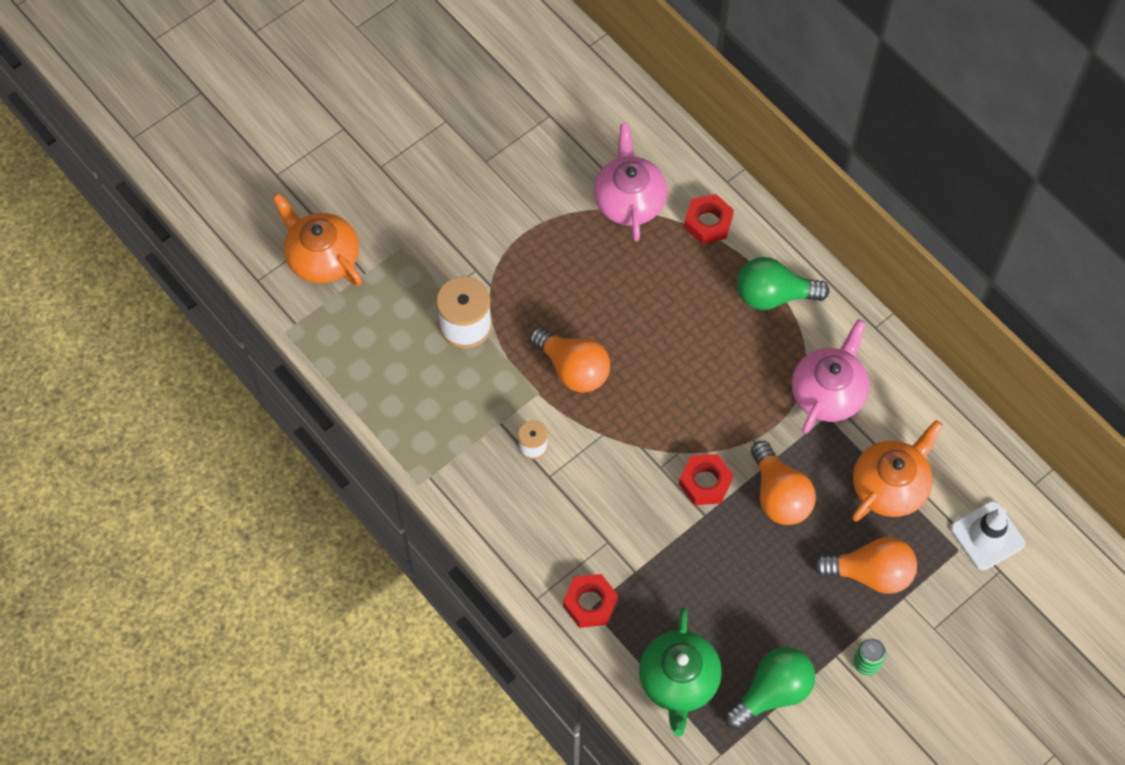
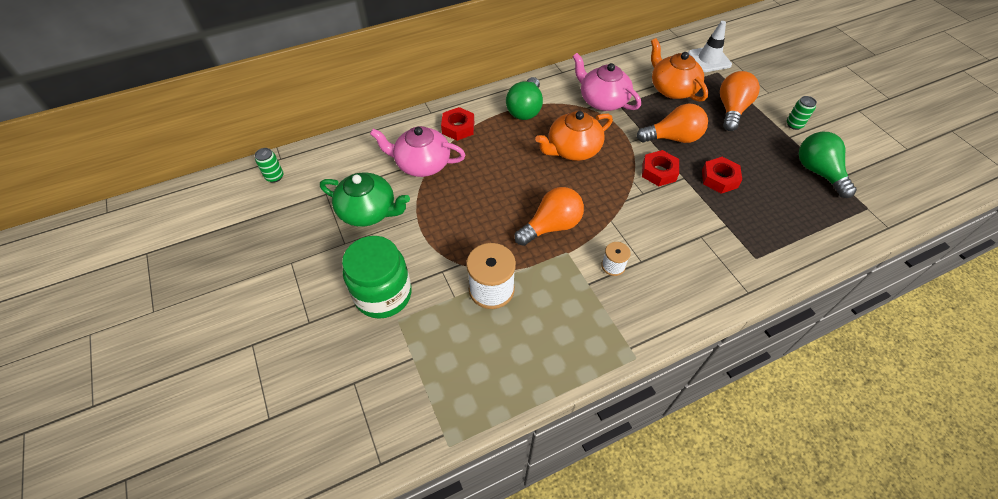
camera: 75 degrees left, 10 degrees down
orange teapot [273,193,362,286] -> orange teapot moved to [535,111,613,161]
red nut [563,574,618,628] -> red nut moved to [702,157,742,194]
green teapot [639,608,722,736] -> green teapot moved to [320,173,410,227]
none -> green can [255,148,283,183]
none -> green jar [342,236,412,319]

